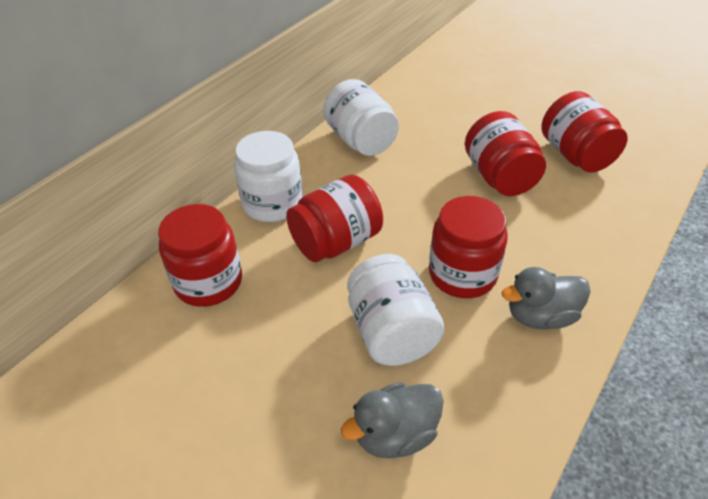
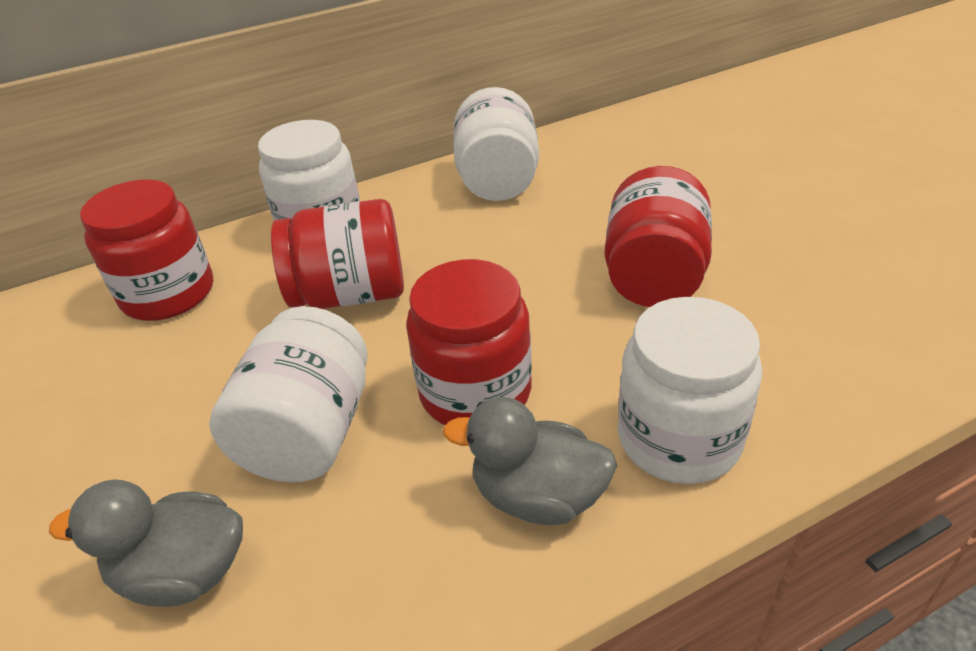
camera: 30 degrees right, 5 degrees down
red jar [541,91,628,172] -> none
none -> white jar [618,297,762,484]

